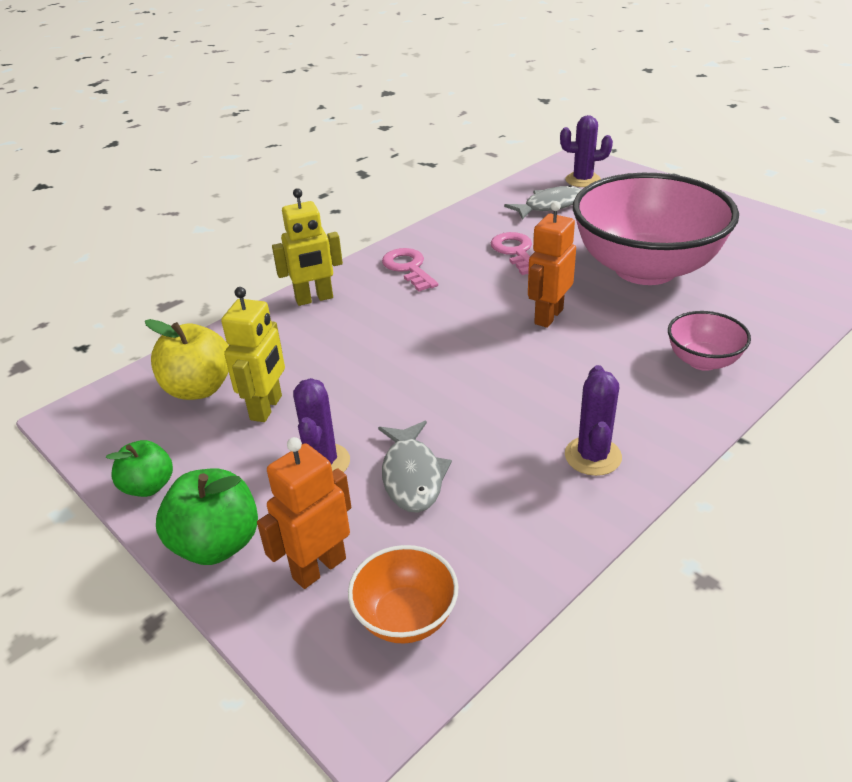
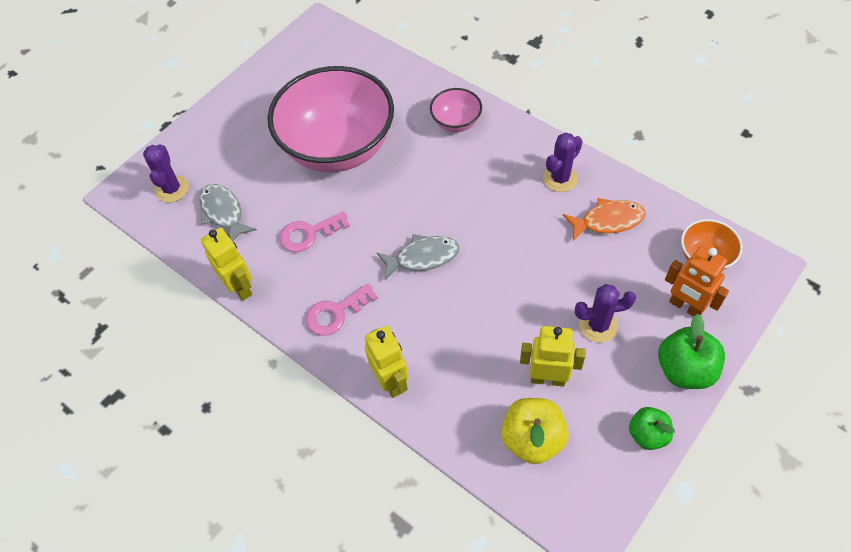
camera: 95 degrees left, 20 degrees up
grey fish [378,421,452,513] -> grey fish moved to [377,234,459,280]
orange robot [528,201,576,328] -> none
purple cactus [565,365,622,476] -> purple cactus turned 45 degrees counterclockwise [543,133,583,192]
none -> yellow robot [201,228,252,301]
none -> orange fish [563,198,646,241]

